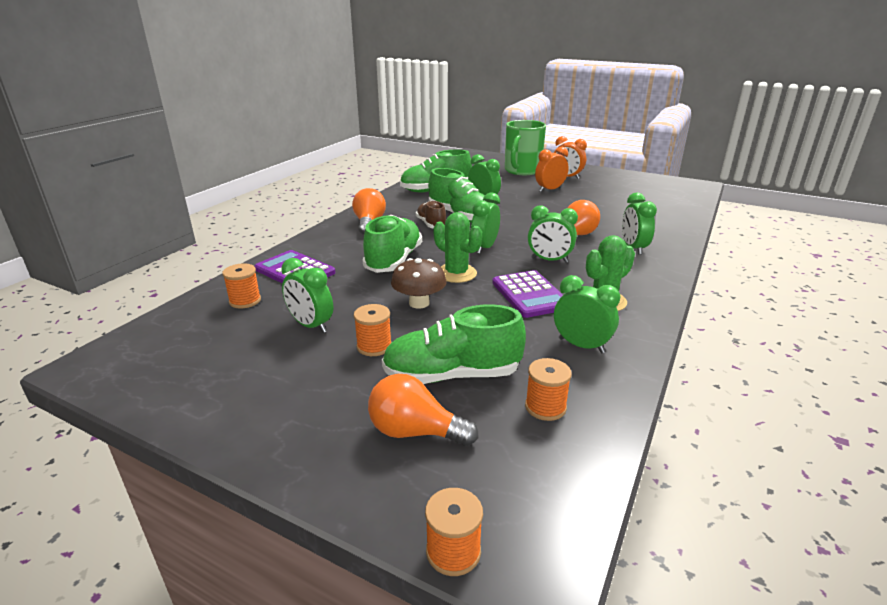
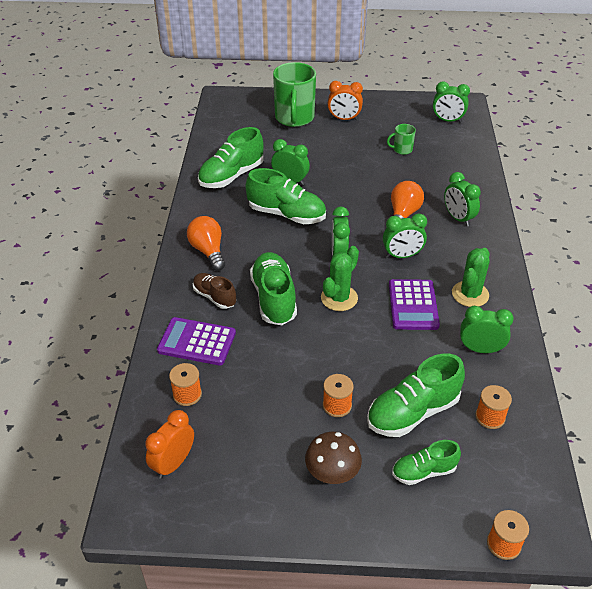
camera: 25 degrees left, 15 degrees up
green clock [281,258,333,333] -> green clock moved to [433,82,470,123]
orange light bulb [368,374,479,446] -> green shoe [392,440,461,485]
brown mushroom [391,258,446,309] -> brown mushroom moved to [305,432,362,484]
brown shoe [416,201,446,229] -> brown shoe moved to [193,273,237,309]
green cactus [434,212,482,283] -> green cactus turned 75 degrees counterclockwise [321,246,359,311]
purple calculator [492,270,563,318] -> purple calculator turned 45 degrees clockwise [389,279,440,330]
orange clock [535,147,569,192] -> orange clock moved to [145,410,194,479]
none -> green mug [387,124,416,155]

